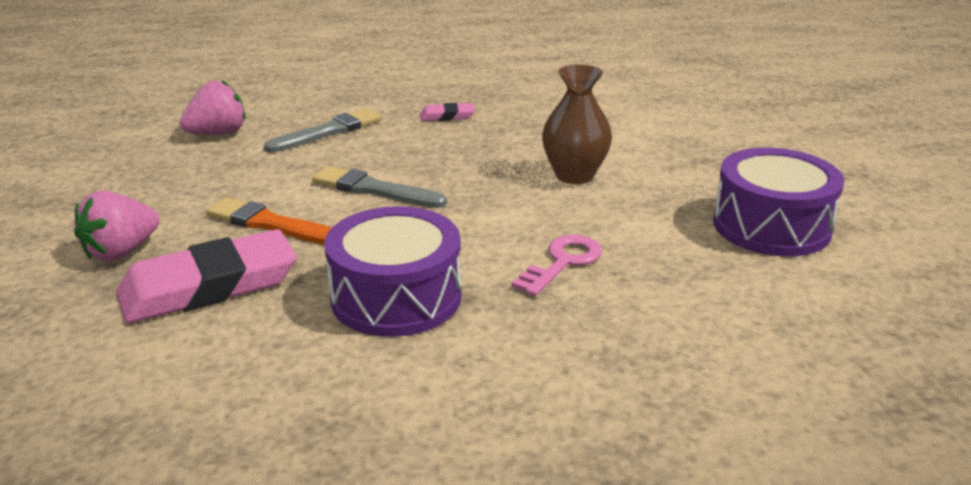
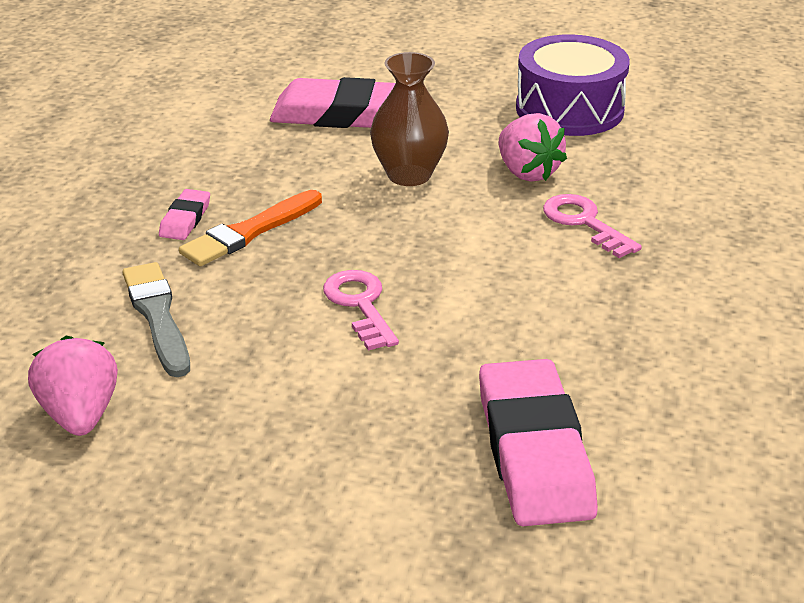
camera: 70 degrees left, 5 degrees up
pink strawberry [74,191,160,262] -> pink strawberry moved to [499,113,567,182]
orange brush [206,197,332,245] -> orange brush moved to [179,190,322,266]
grey brush [312,166,447,208] -> pink key [323,270,399,351]
purple drum [324,206,461,337] -> none
none -> pink eraser [270,77,396,128]

